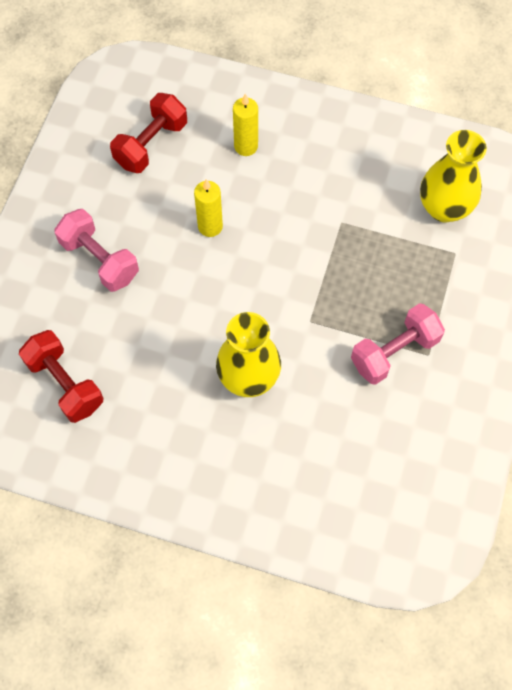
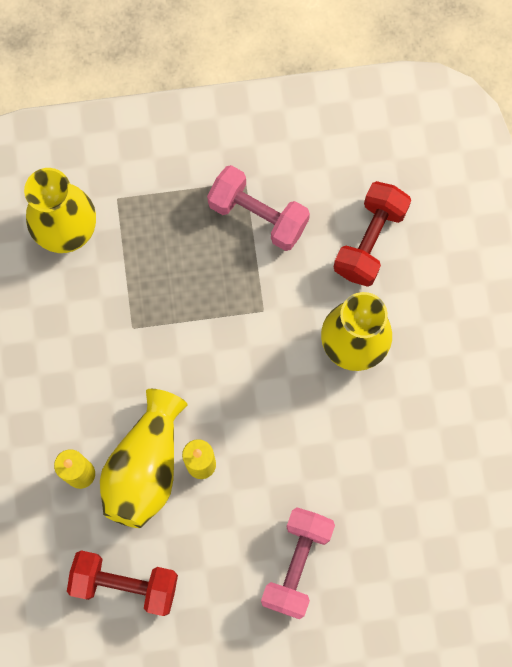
camera: 115 degrees left, 10 degrees up
red dumbbell [19,330,103,423] -> red dumbbell moved to [334,181,411,287]
none -> yellow vase [100,389,187,528]

